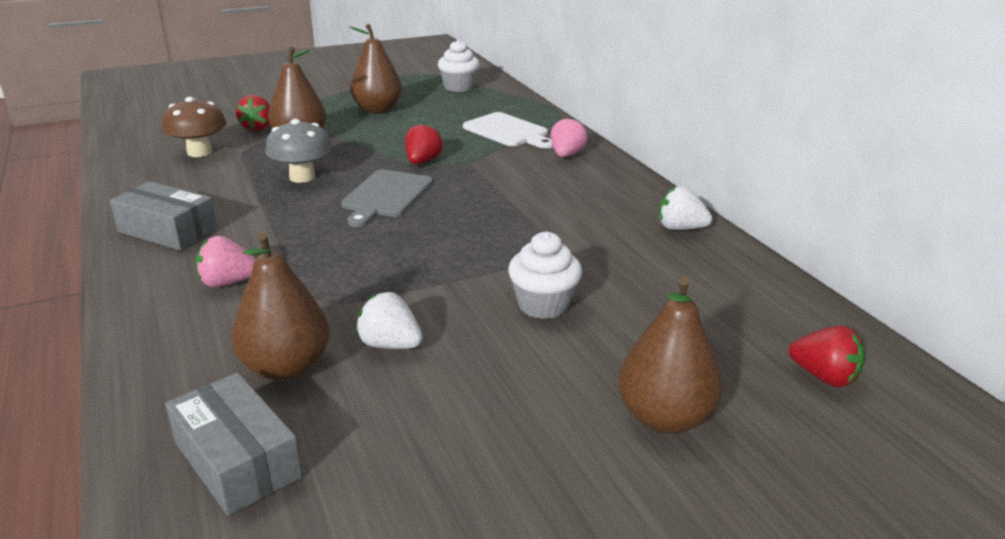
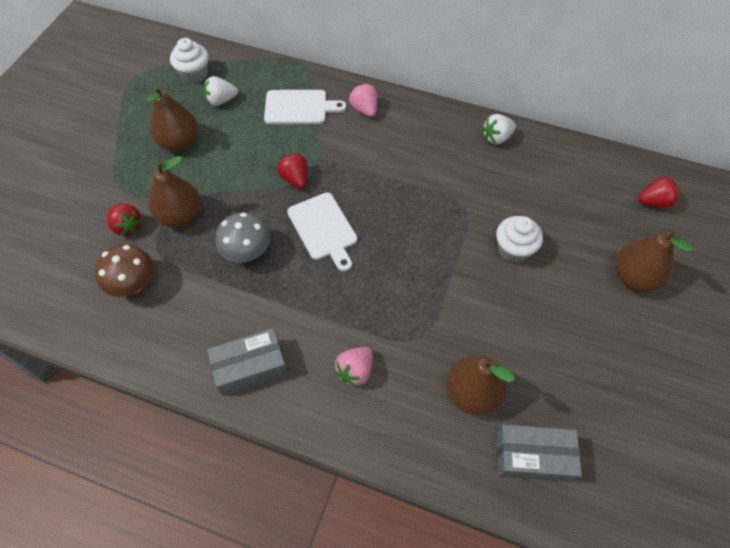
camera: 45 degrees left, 30 degrees up
grey cutting board [341,169,433,227] -> white cutting board [287,192,357,272]
white strawberry [356,292,423,349] -> white strawberry moved to [204,76,238,106]

